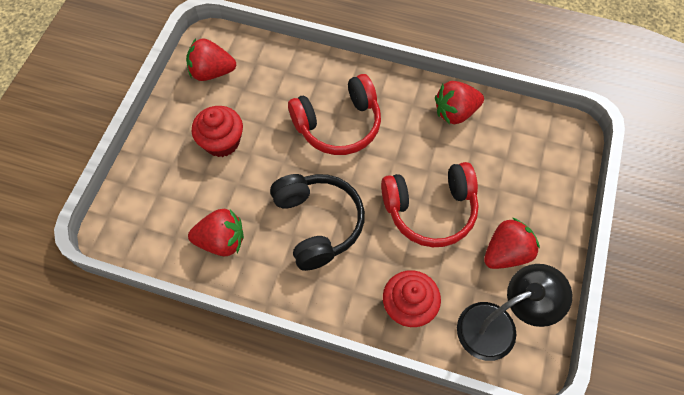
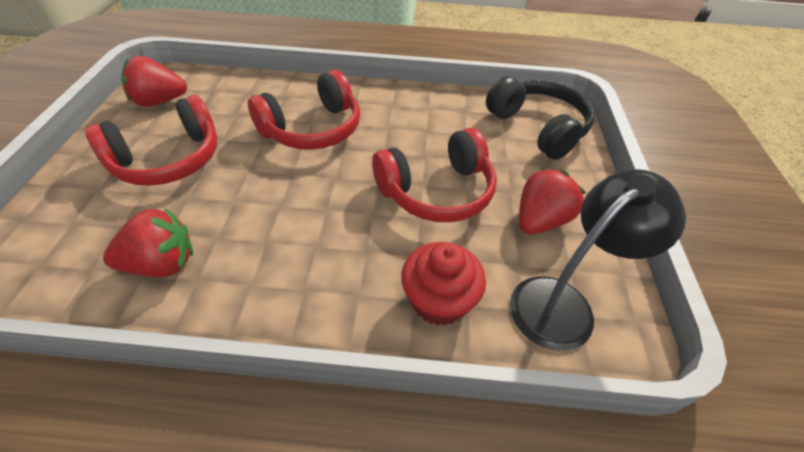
camera: 15 degrees left, 15 degrees down
red cupcake [192,106,243,157] -> red headphones [85,95,217,186]
black headphones [270,174,365,271] -> black headphones moved to [486,76,595,160]
red strawberry [435,81,484,124] -> none

